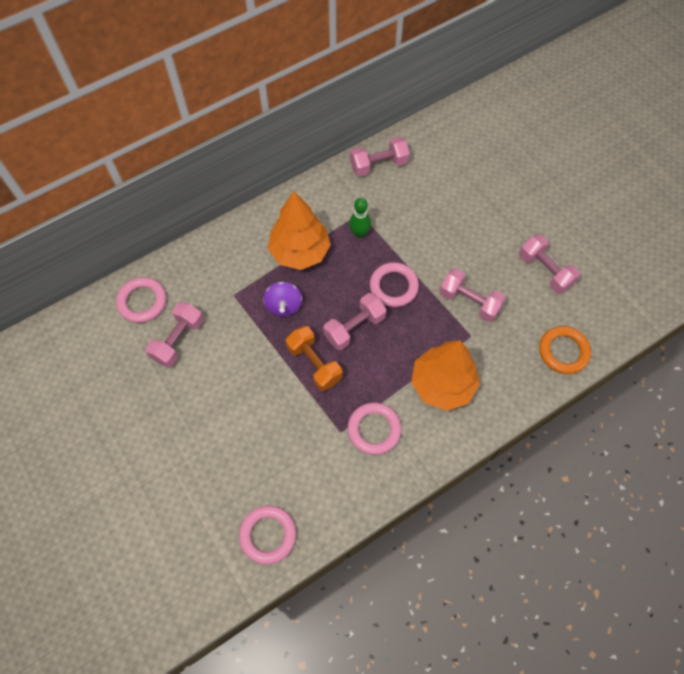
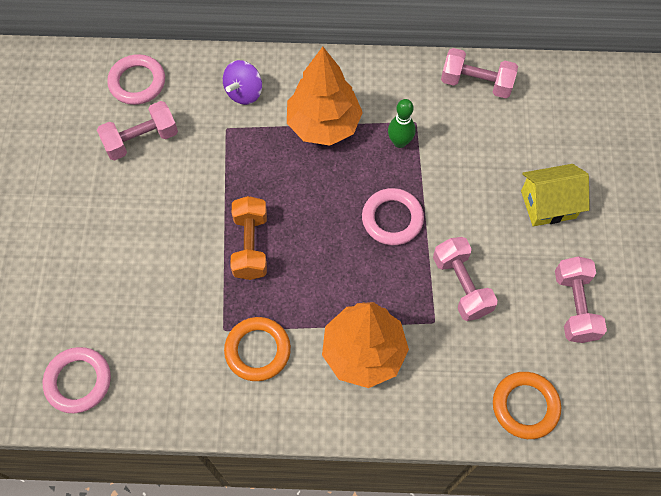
camera: 35 degrees right, 0 degrees up
purple spinning top [263,282,302,317] -> purple spinning top moved to [223,60,262,105]
pink dumbbell [323,293,387,350] -> none
pink ring [348,403,401,455] -> orange ring [224,317,291,381]
none -> yellow house [521,164,590,226]

